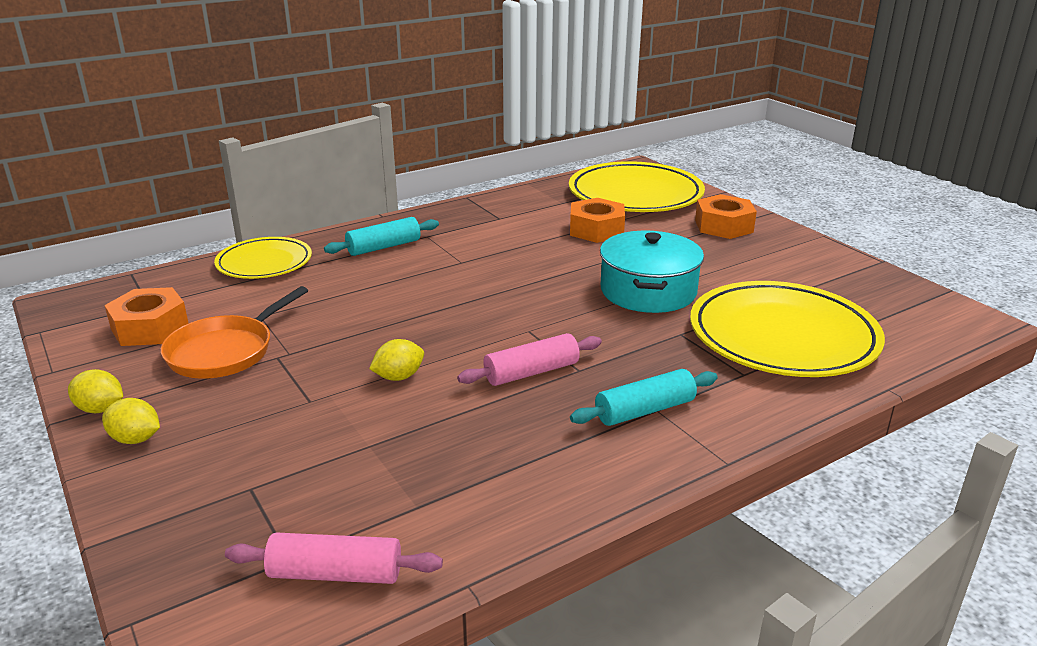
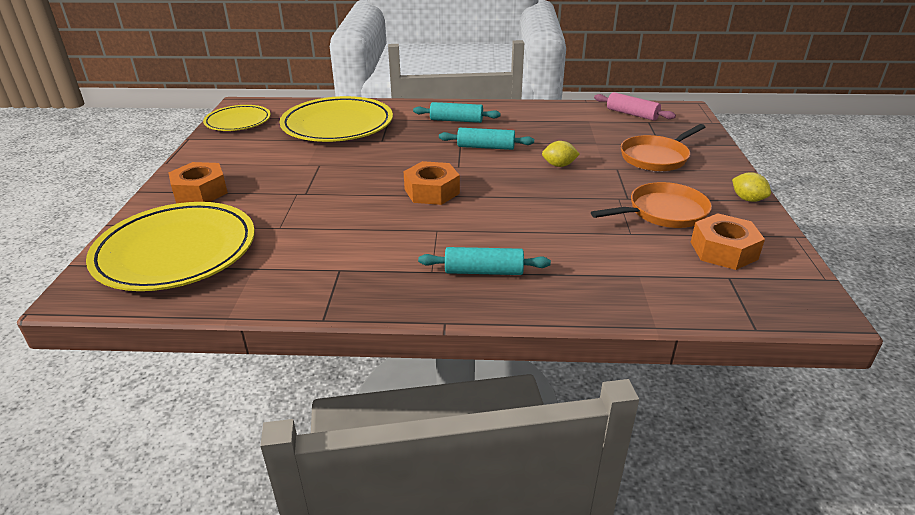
camera: 145 degrees left, 5 degrees up
yellow lemon [102,398,160,444] -> none
yellow plate [214,237,312,279] -> yellow plate moved to [203,105,271,131]
pink rolling pin [457,333,602,386] -> turquoise rolling pin [439,128,534,150]
orange nut [570,198,625,243] -> orange nut moved to [404,161,460,205]
turquoise pot [600,231,704,313] -> none
none -> orange pan [620,124,705,171]

